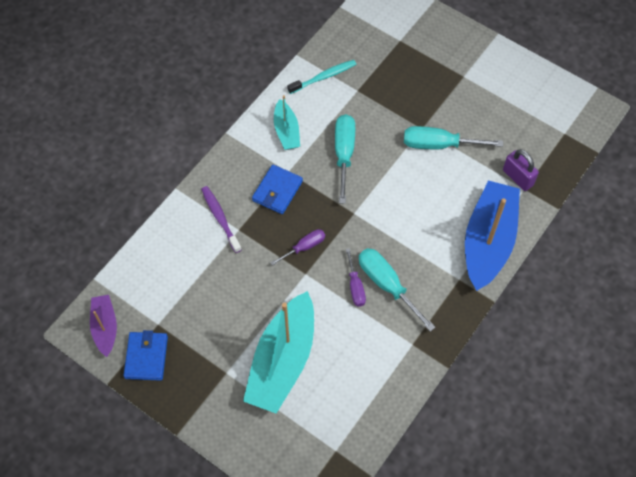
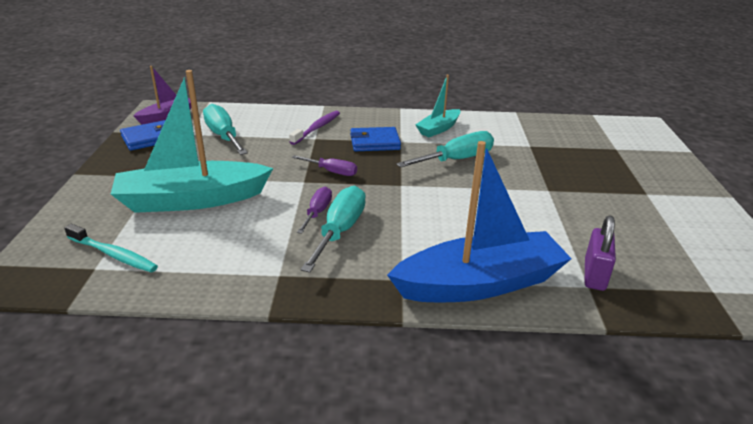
camera: 55 degrees right, 30 degrees down
turquoise toothbrush [287,60,356,94] -> turquoise toothbrush moved to [64,224,158,272]
purple screwdriver [346,248,366,307] -> purple screwdriver turned 150 degrees clockwise [297,187,332,234]
turquoise screwdriver [404,126,503,149] -> turquoise screwdriver moved to [203,104,248,155]

